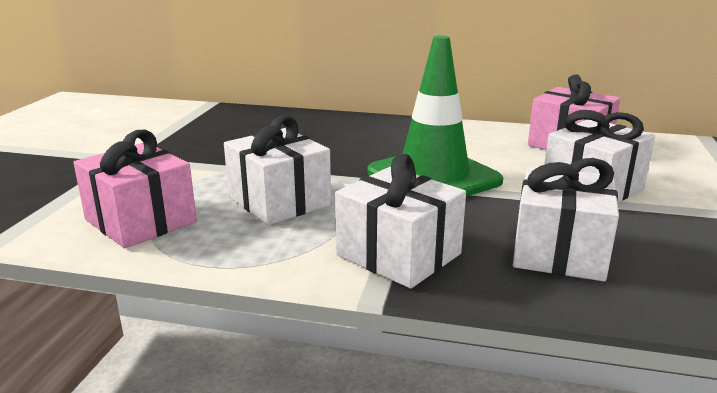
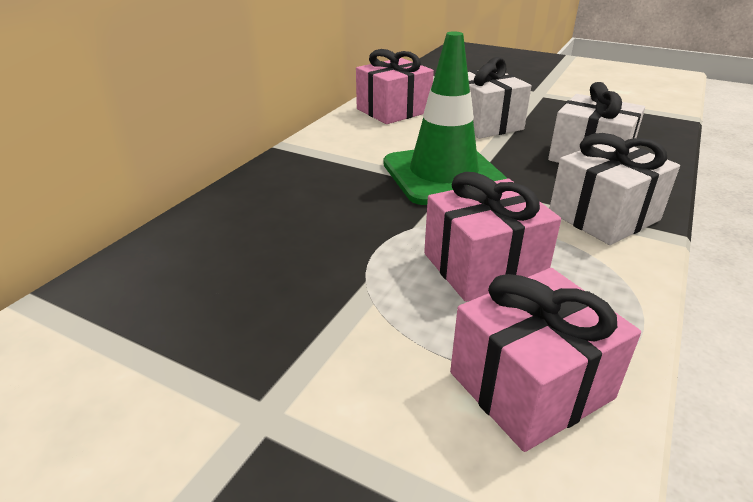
camera: 75 degrees left, 10 degrees up
white gift [224,116,331,225] -> pink gift [424,172,561,302]

